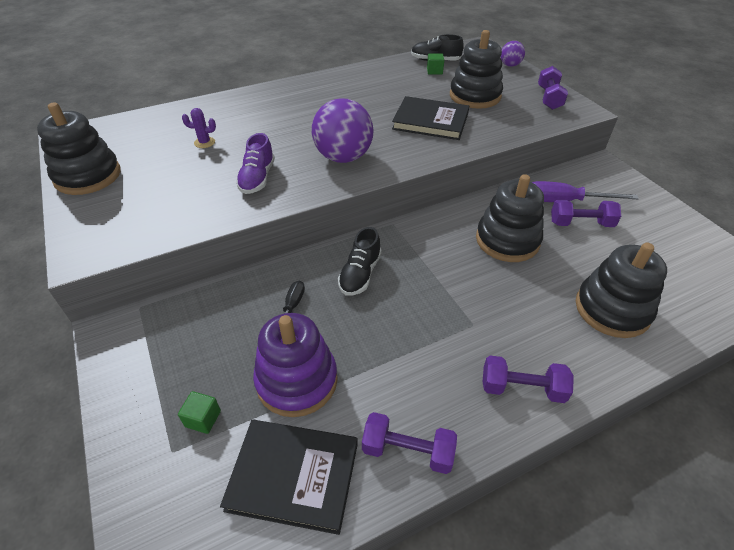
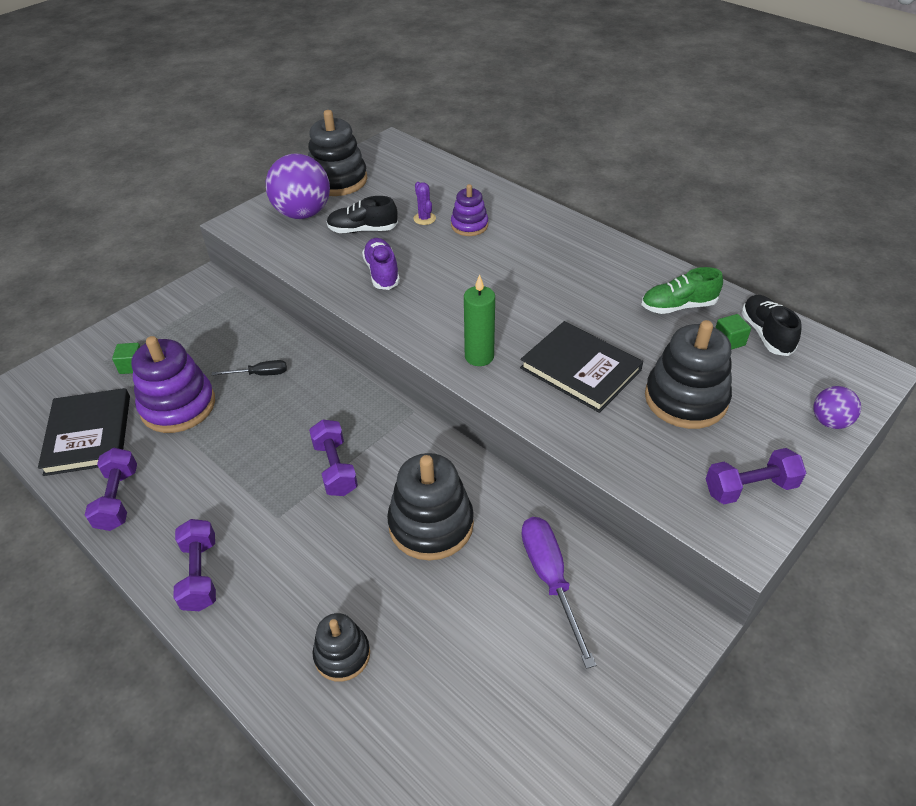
camera: 70 degrees right, 0 degrees up
purple shoe [236,133,275,194] -> purple shoe turned 90 degrees clockwise [362,238,400,290]
purple ball [312,98,374,163] -> purple ball moved to [266,153,330,219]
black shoe [338,227,382,296] -> black shoe moved to [327,196,398,233]
black book [392,96,469,140] -> black book turned 45 degrees counterclockwise [520,321,643,413]
purple dumbbell [551,200,621,227] -> purple dumbbell moved to [309,419,358,496]
black stacking toy [576,243,667,338] -> black stacking toy [313,613,370,682], size x0.58
none -> purple stacking toy [451,184,488,236]
none -> green candle [464,274,495,366]
none -> green shoe [641,267,723,314]

